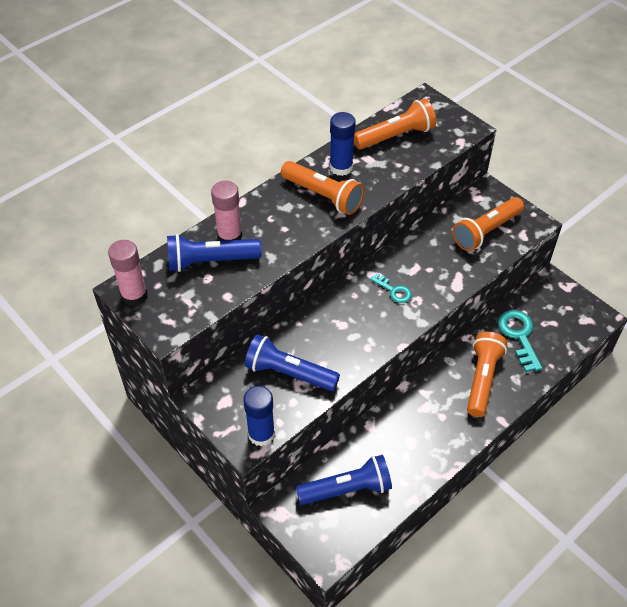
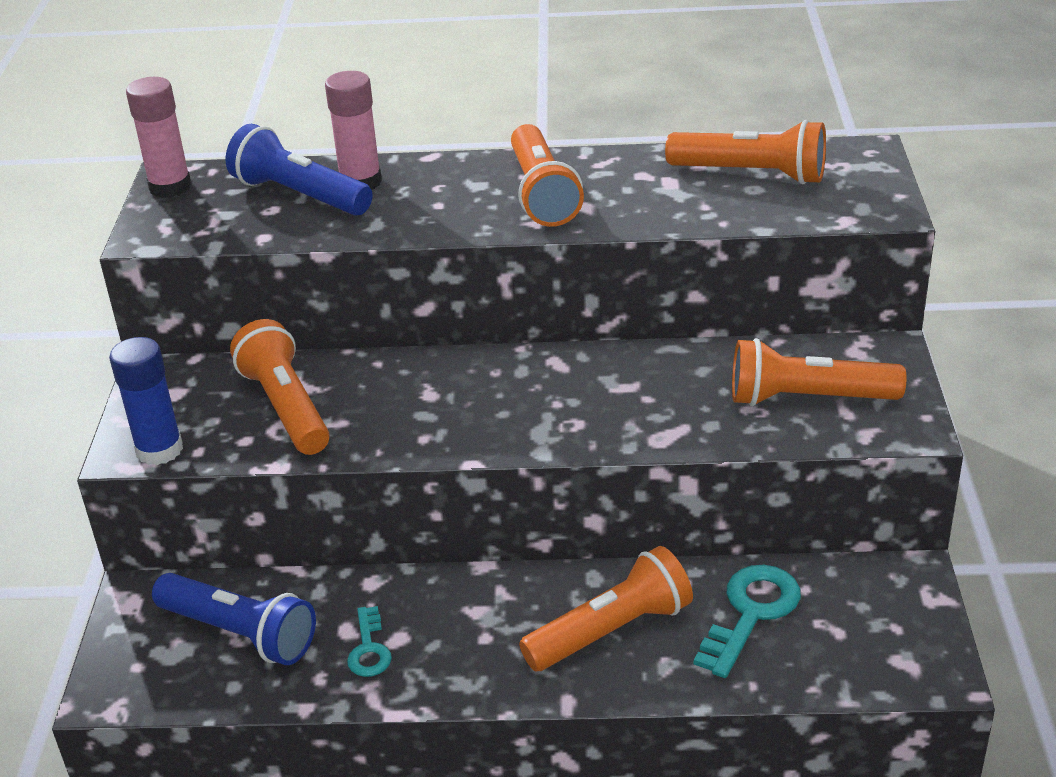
camera: 45 degrees right, 15 degrees down
blue flashlight [245,334,340,391] -> orange flashlight [230,319,329,455]
blue glue stick [330,112,356,176] -> none
turquoise key [370,273,412,303] -> turquoise key moved to [347,606,392,677]

